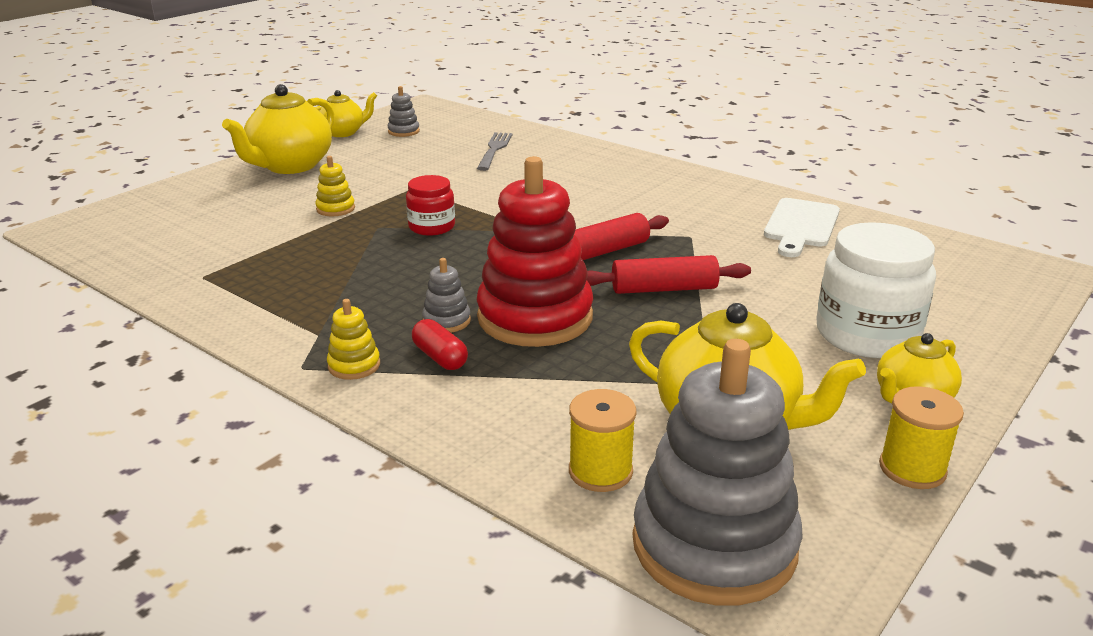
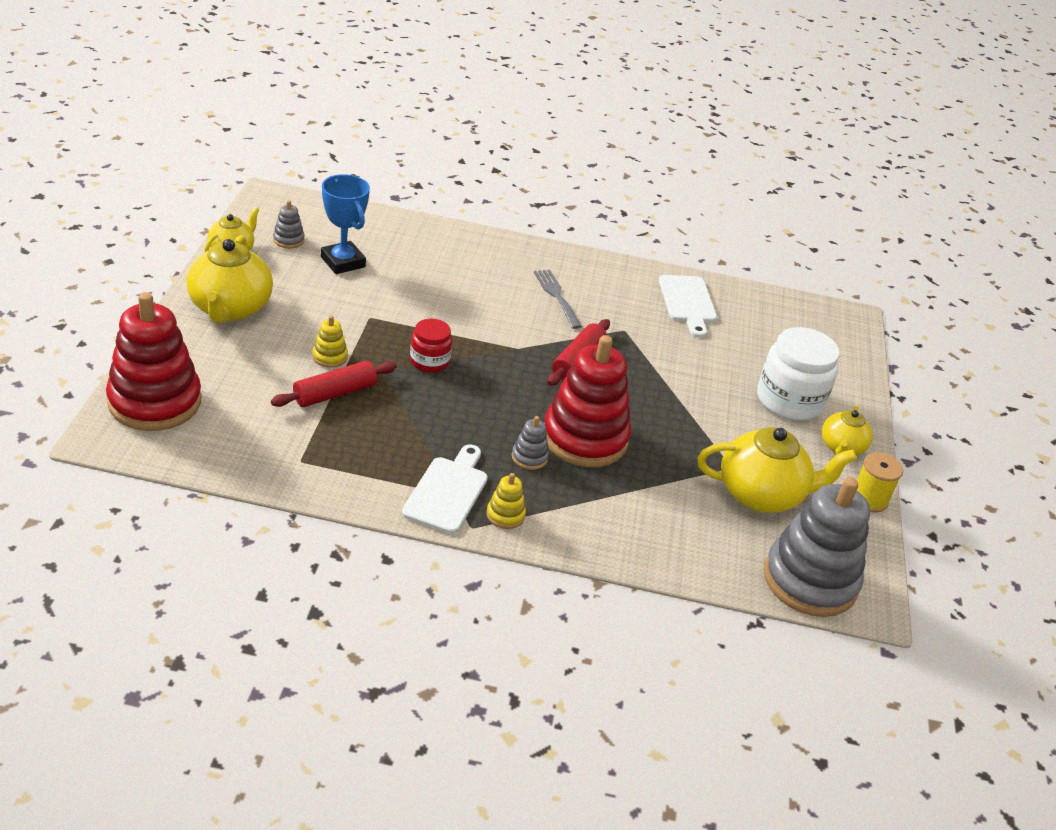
camera: 35 degrees left, 10 degrees up
red capsule [412,319,468,370] -> none
grey fork [477,132,513,171] -> grey fork moved to [534,270,582,329]
yellow spool [569,389,636,492] -> none
red rolling pin [587,255,751,294] -> red rolling pin moved to [271,361,397,407]
none -> red stacking toy [106,292,201,431]
none -> blue trophy [321,174,370,274]
none -> white cutting board [402,444,488,534]

